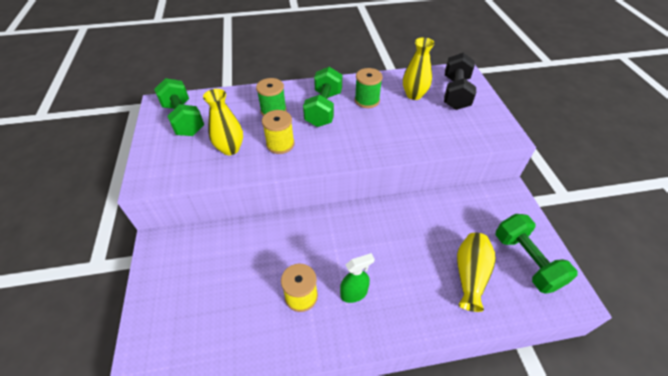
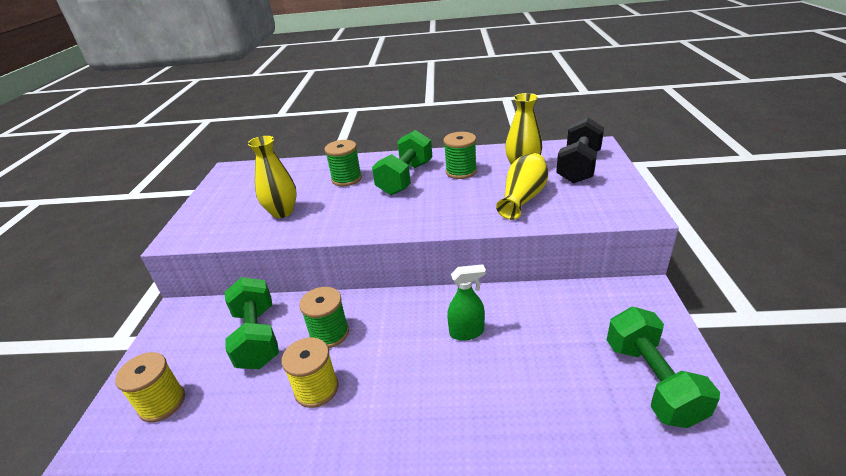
camera: 15 degrees right, 15 degrees down
green dumbbell [154,78,204,136] -> green dumbbell moved to [225,277,279,369]
yellow spool [262,110,295,154] -> yellow spool moved to [115,352,185,422]
green spray bottle [340,253,375,303] -> green spray bottle moved to [447,264,486,341]
yellow vase [457,233,496,312] -> yellow vase moved to [496,153,548,220]
none -> green spool [299,287,349,348]

